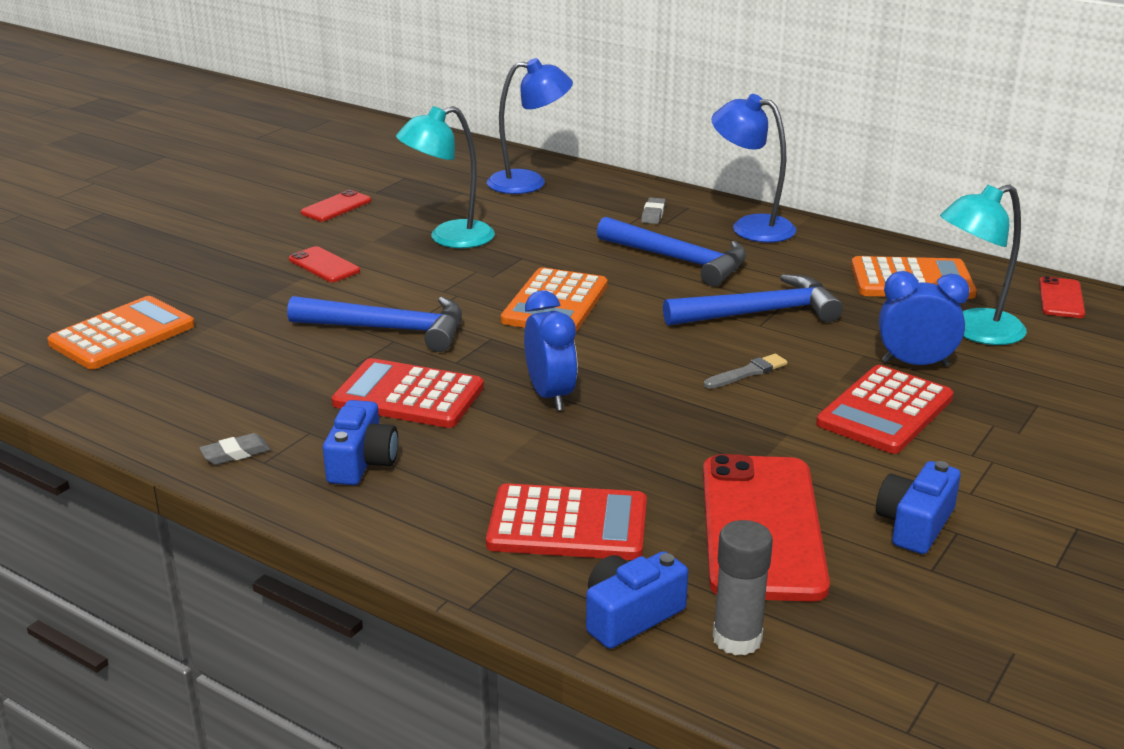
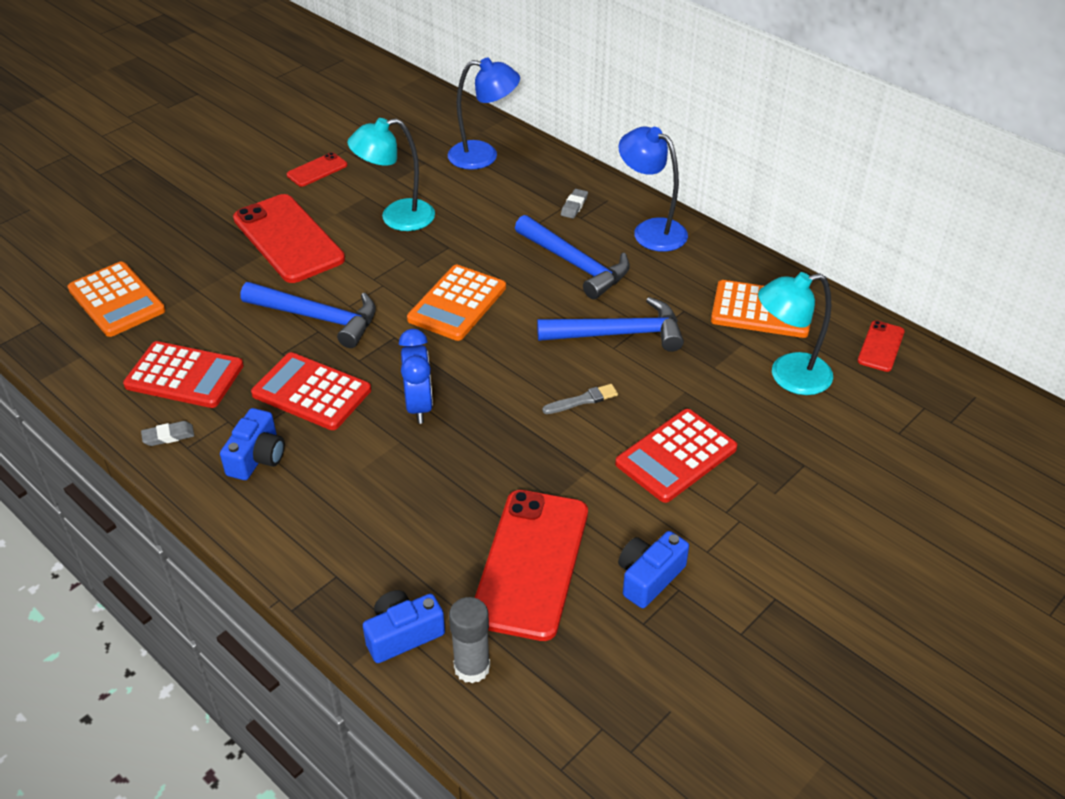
camera: 10 degrees right, 15 degrees up
orange calculator [47,296,195,370] -> orange calculator turned 90 degrees clockwise [67,262,165,337]
red phone [289,246,360,282] -> red phone [233,194,345,283], size x2.13
red calculator [486,483,647,560] -> red calculator moved to [123,341,244,408]
blue clock [879,271,970,367] -> none

